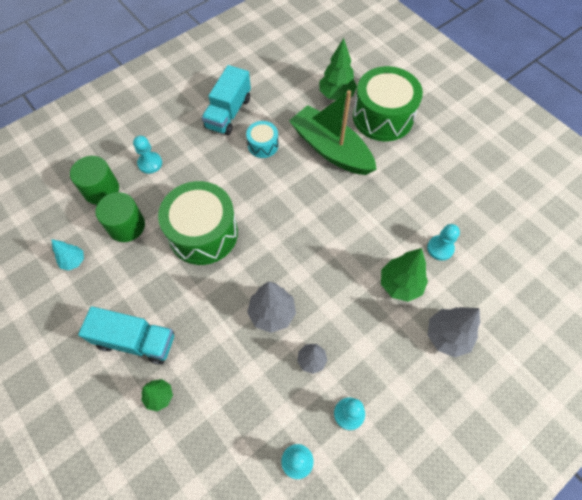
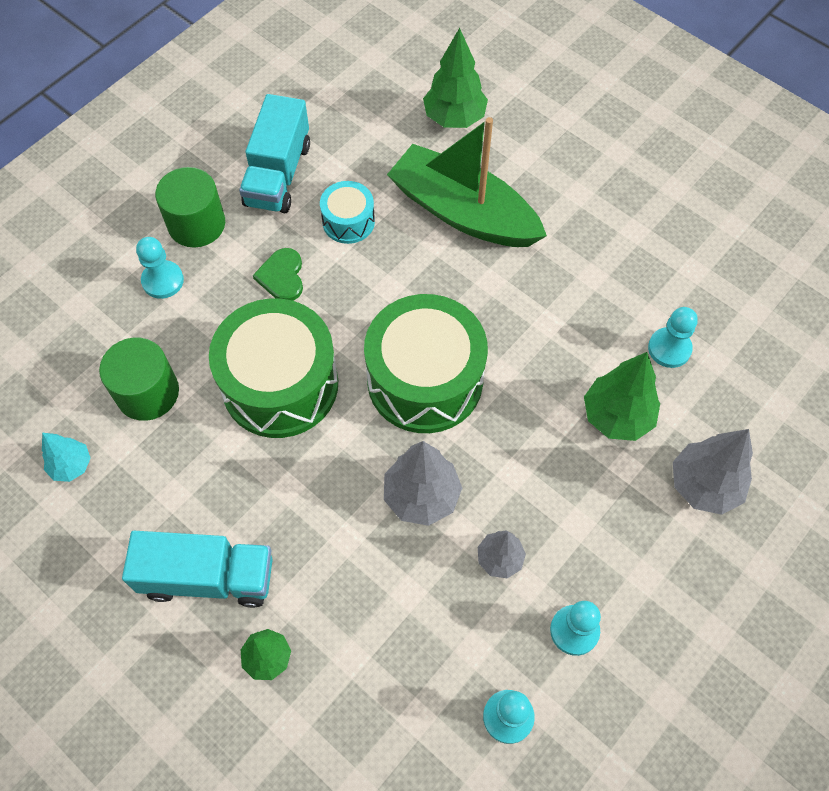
camera: 10 degrees left, 0 degrees up
green cylinder [70,156,119,205] -> green cylinder moved to [155,167,225,248]
green drum [353,66,423,141] -> green drum moved to [364,294,488,433]
none -> green heart [253,248,303,301]

